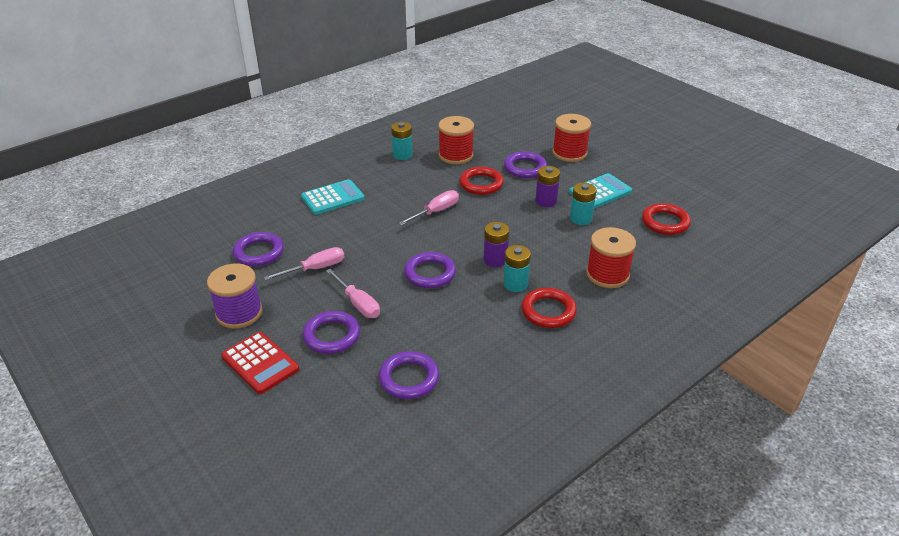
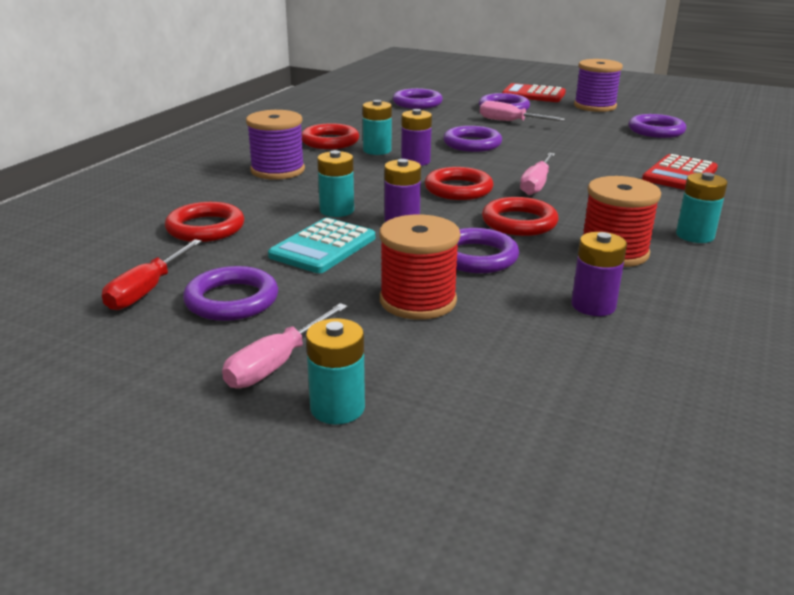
camera: 155 degrees right, 10 degrees down
pink screwdriver [264,247,344,280] -> pink screwdriver moved to [222,303,348,388]
turquoise calculator [301,179,365,215] -> red calculator [642,154,718,190]
red spool [586,227,636,288] -> purple spool [246,110,305,180]
none -> red screwdriver [102,239,202,310]
none -> purple ring [183,266,278,321]
none -> turquoise battery [306,318,365,425]
none -> red ring [425,167,494,200]
none -> purple battery [571,232,627,316]

